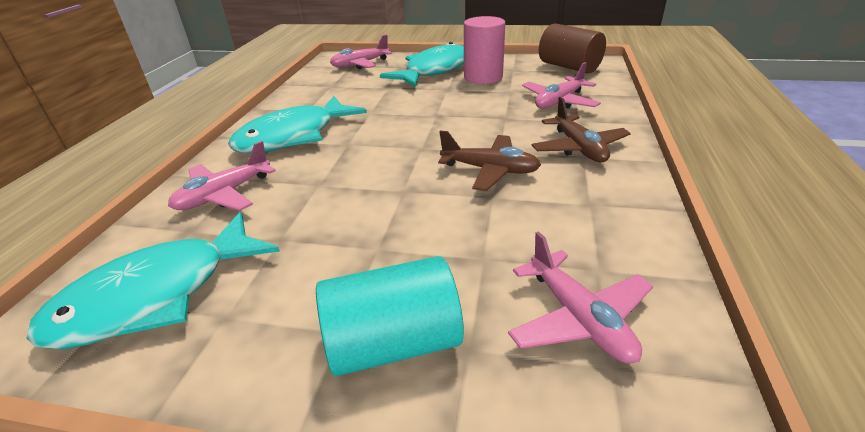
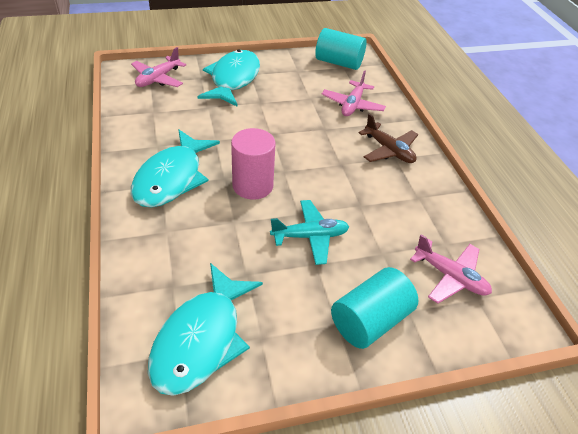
camera: 30 degrees left, 10 degrees up
pink plane [168,141,276,211] -> none
brown plane [438,130,541,191] -> none
pink cylinder [464,16,505,84] -> pink cylinder moved to [231,128,276,200]
brown cylinder [539,23,606,73] -> turquoise cylinder [315,28,367,70]
none -> turquoise plane [270,200,349,265]

